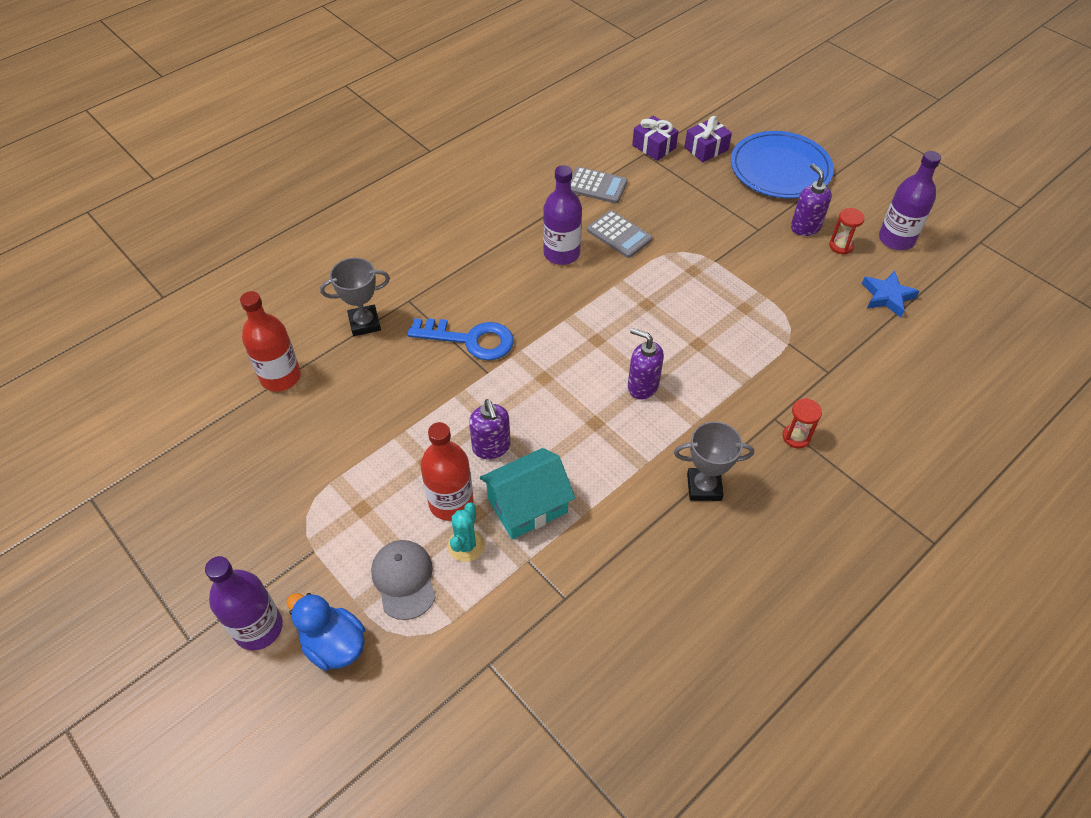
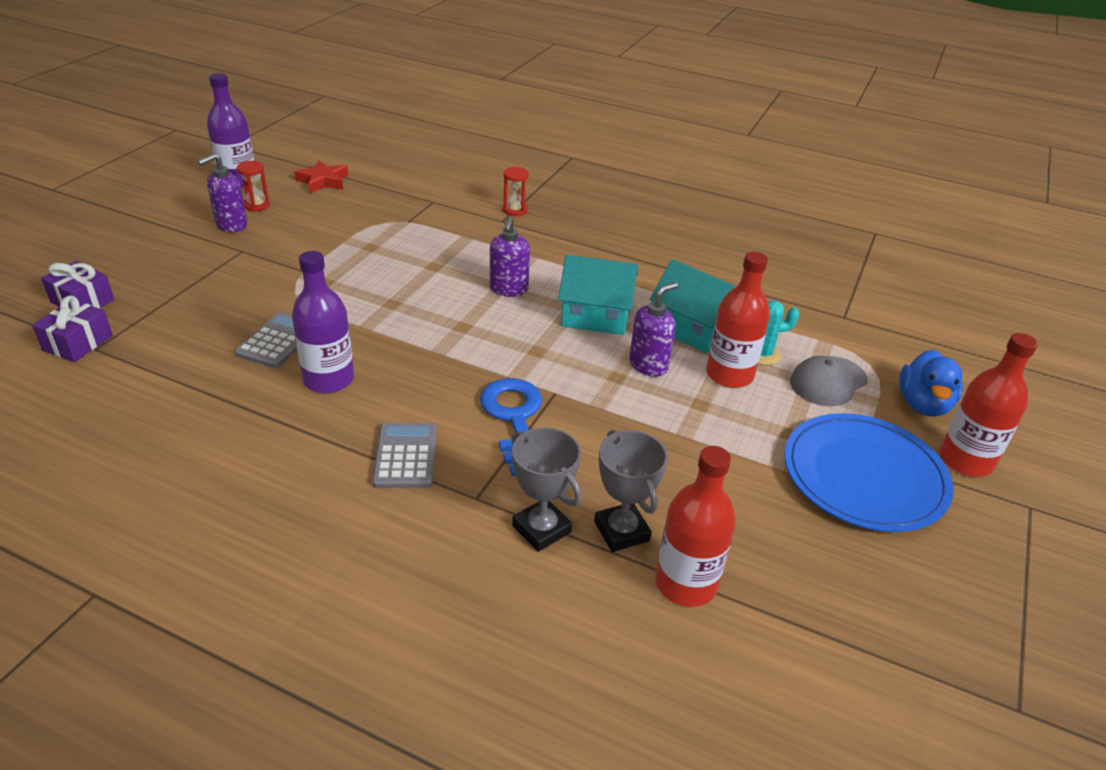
camera: 115 degrees left, 15 degrees down
purple bottle [205,556,283,650] -> red bottle [940,333,1038,477]
grey calculator [571,167,628,203] -> grey calculator moved to [372,422,437,488]
grey trophy [674,421,754,501] -> grey trophy moved to [594,430,668,552]
blue plate [731,131,834,198] -> blue plate moved to [784,413,954,532]
blue star [862,271,920,317] -> red star [294,160,348,193]
none -> turquoise house [558,255,638,335]

